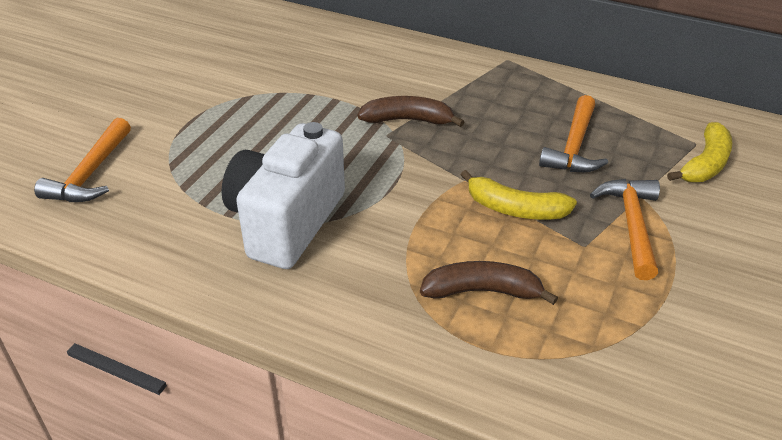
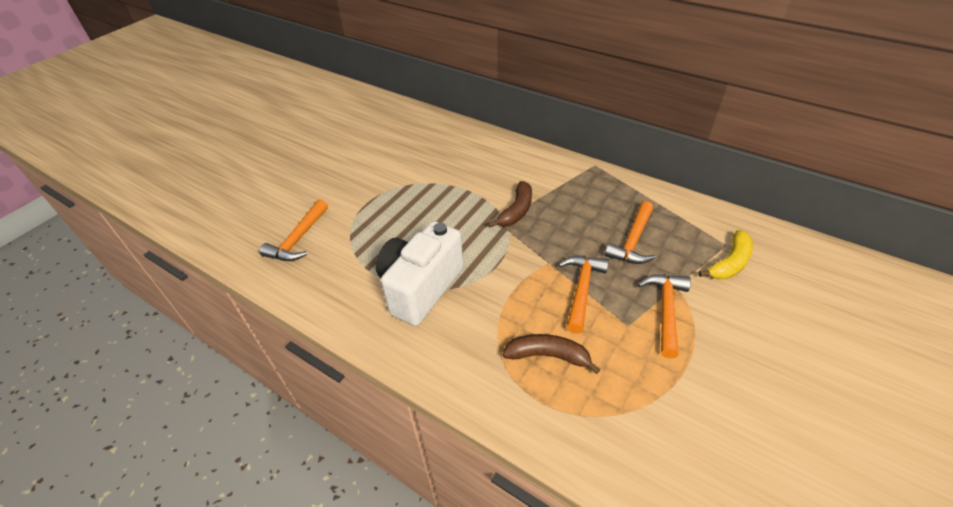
camera: 10 degrees right, 5 degrees up
brown banana [358,96,464,127] -> brown banana turned 105 degrees clockwise [488,181,532,228]
yellow banana [461,170,577,220] -> orange hammer [558,256,609,334]

